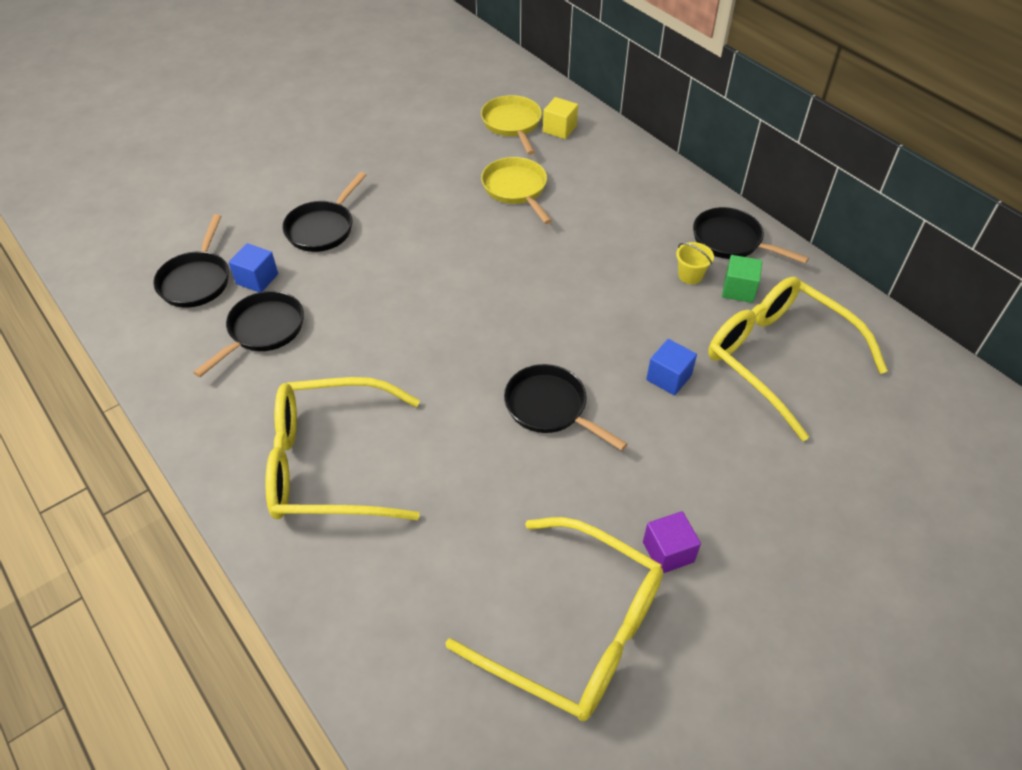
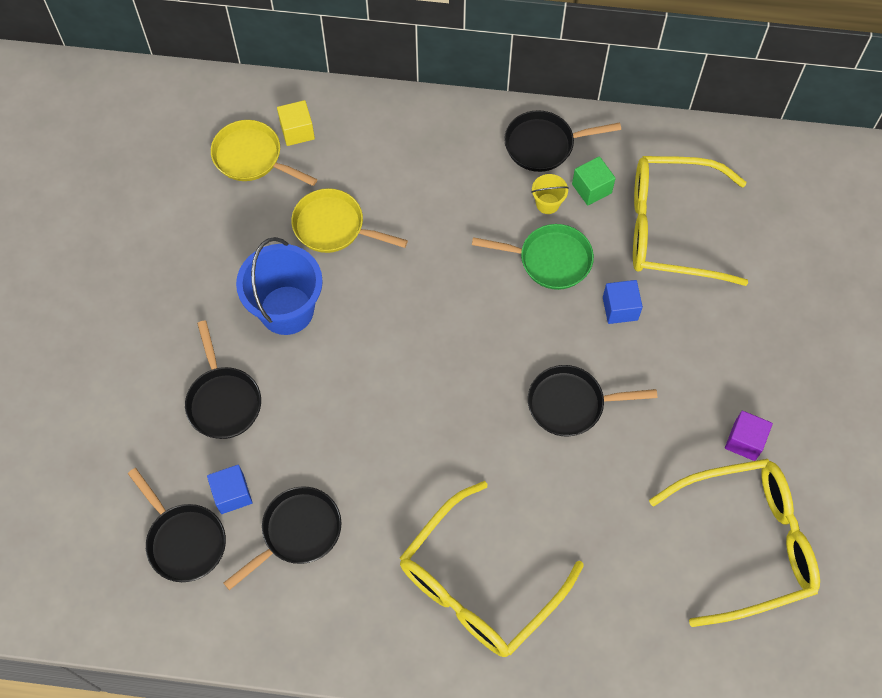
camera: 45 degrees left, 15 degrees up
black pan [193,291,304,377] -> black pan turned 60 degrees clockwise [224,486,341,590]
none -> blue bucket [236,237,323,335]
none -> green pan [472,224,594,290]

